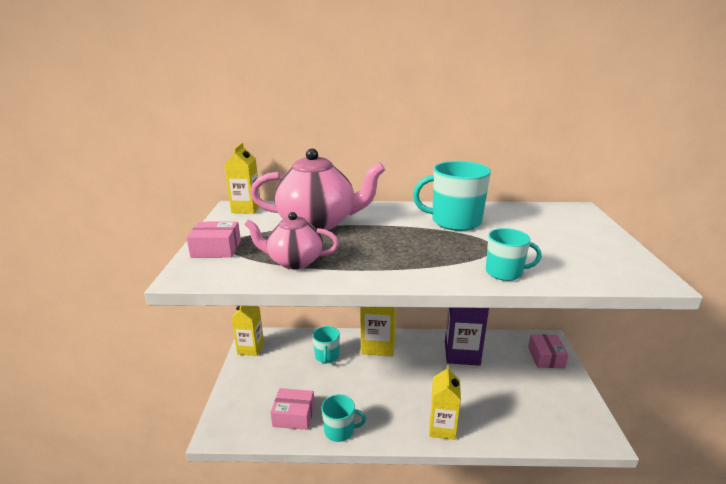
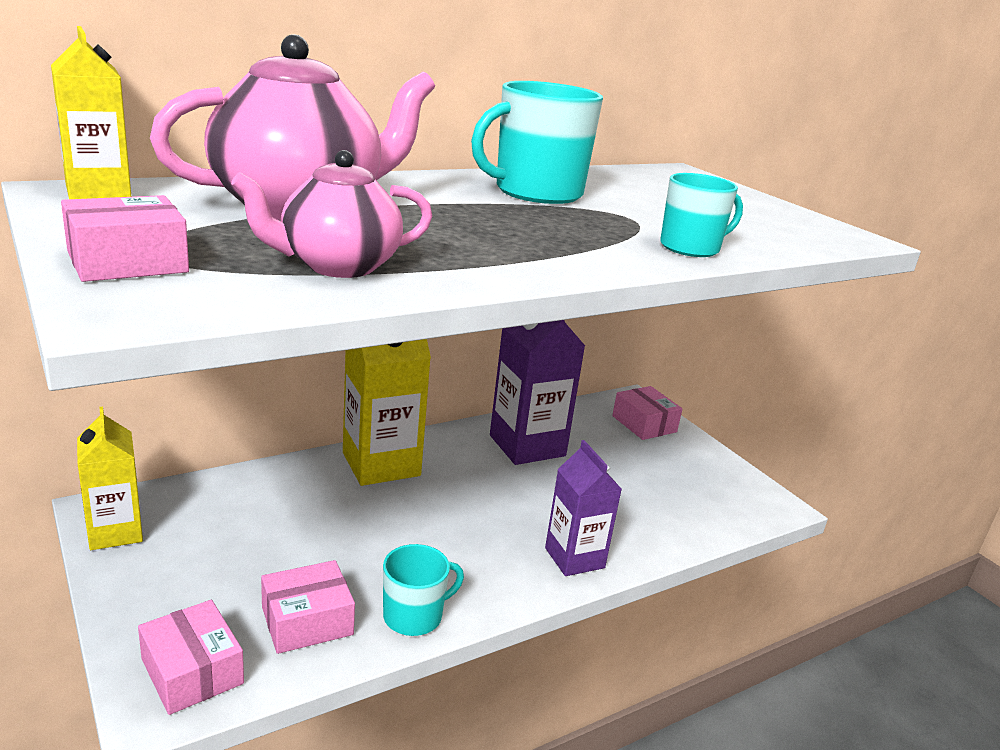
camera: 35 degrees left, 0 degrees up
turquoise mug [313,326,340,364] -> none
yellow carton [429,365,461,440] -> purple carton [545,440,622,576]
none -> pink box [138,600,244,715]

